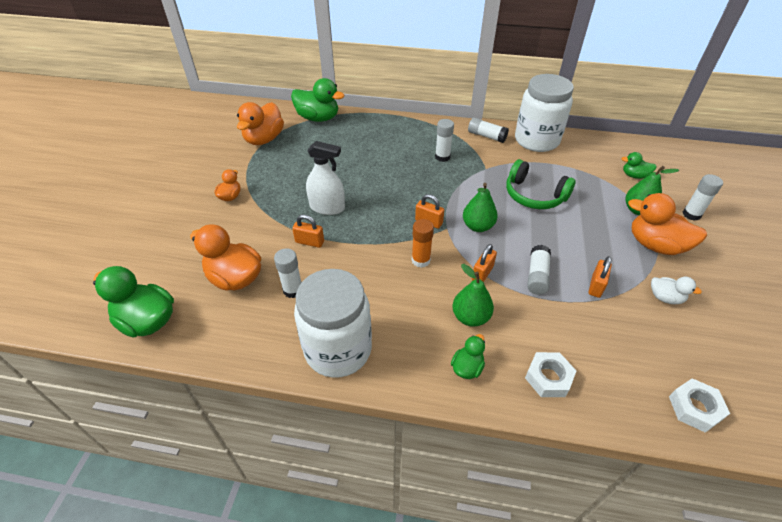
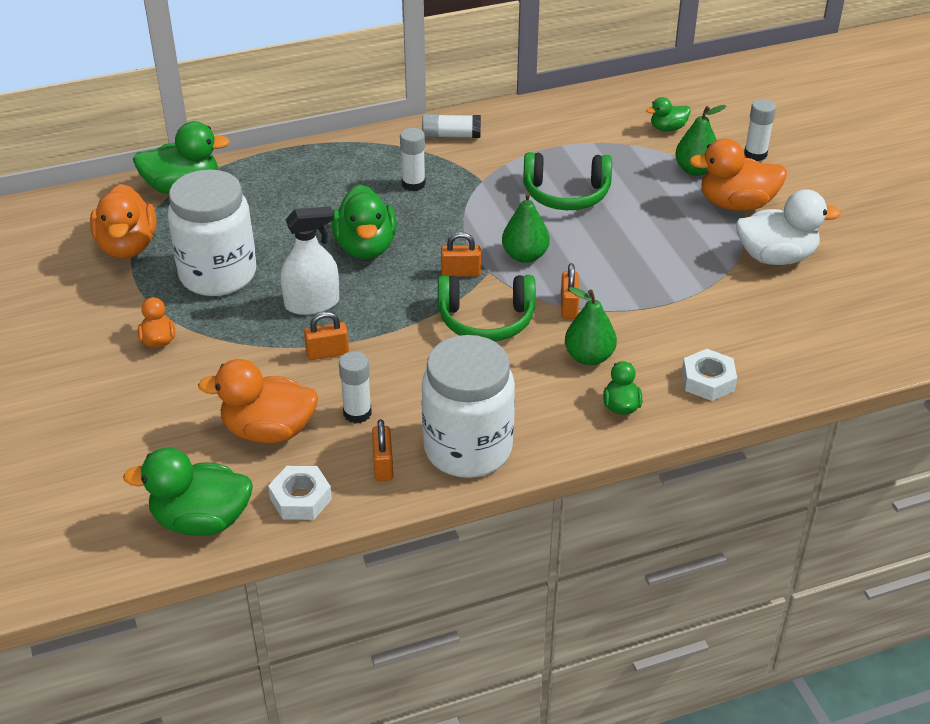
camera: 30 degrees left, 5 degrees down
orange glue stick [412,219,434,268] -> green headphones [438,275,536,341]
white jar [515,74,574,152] -> white jar moved to [167,169,256,296]
white glue stick [527,245,551,295] -> none
orange padlock [588,256,612,298] -> orange padlock moved to [372,419,393,481]
white duck [651,277,702,304] -> white duck [736,189,841,265], size x1.89
white nut [669,378,730,433] -> white nut moved to [268,466,332,520]
none -> green duck [331,184,397,259]

